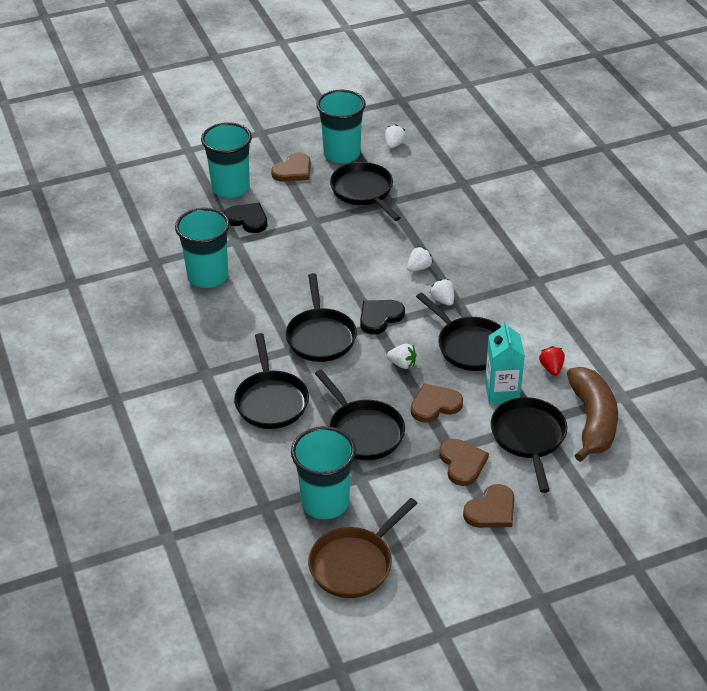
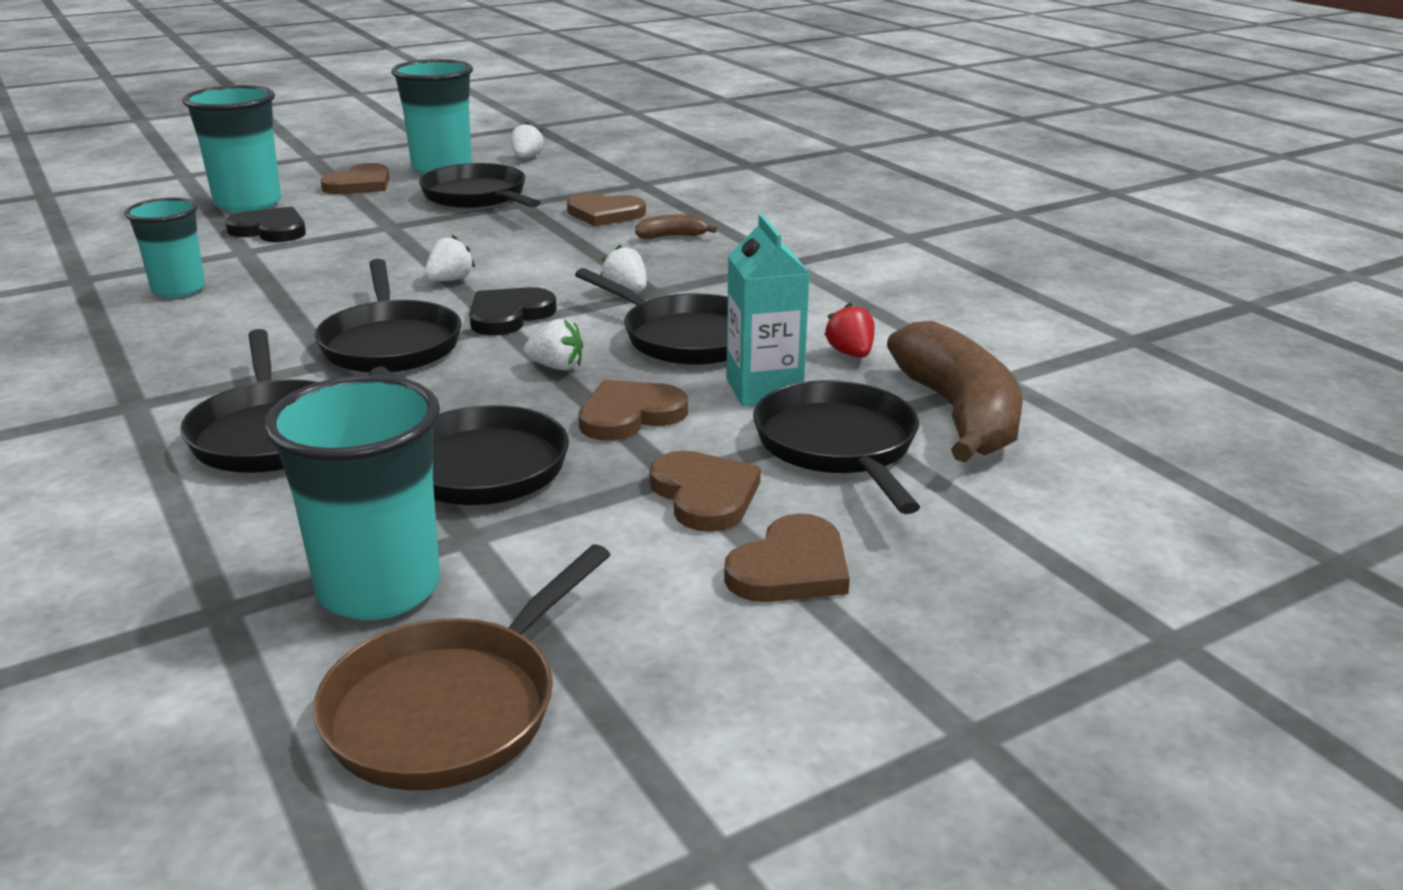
camera: 10 degrees left, 15 degrees down
turquoise cup [175,208,230,288] -> turquoise cup [125,198,205,298], size x0.66
white strawberry [407,246,433,272] -> white strawberry moved to [425,235,475,281]
none -> brown heart [567,193,646,226]
none -> brown banana [635,214,717,239]

